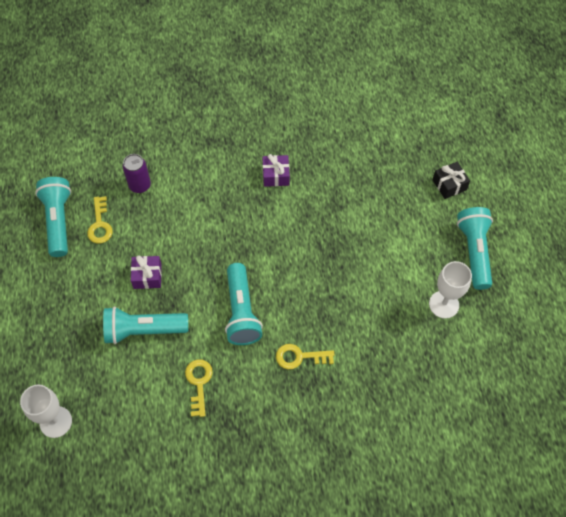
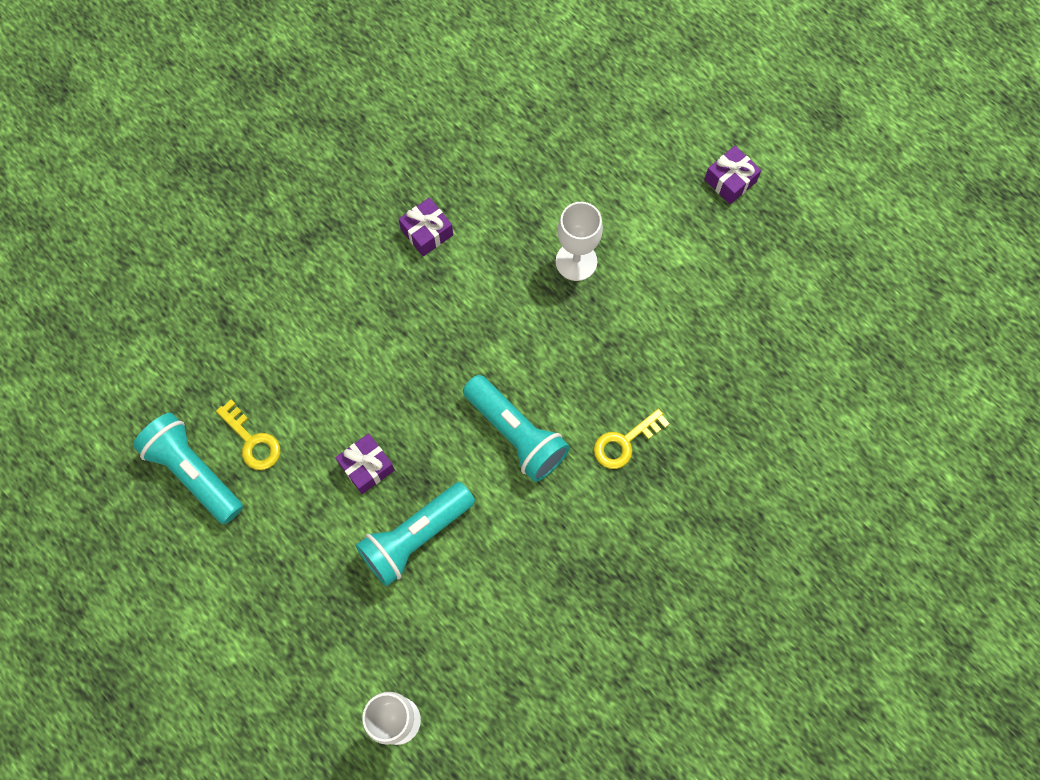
camera: 35 degrees left, 10 degrees up
purple can [123,154,151,193] -> none
yellow key [185,359,213,417] -> none
white goblet [429,261,472,319] -> white goblet moved to [556,202,603,281]
black gift [432,162,470,199] -> none
turquoise flashlight [457,207,493,290] -> purple gift [705,146,761,204]

